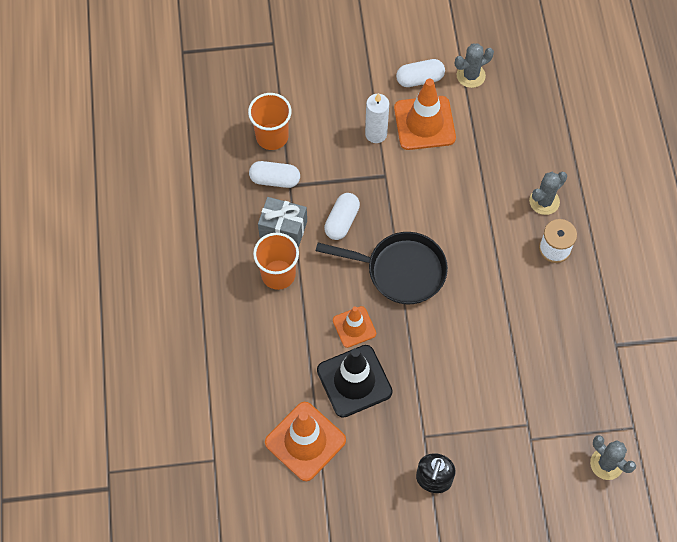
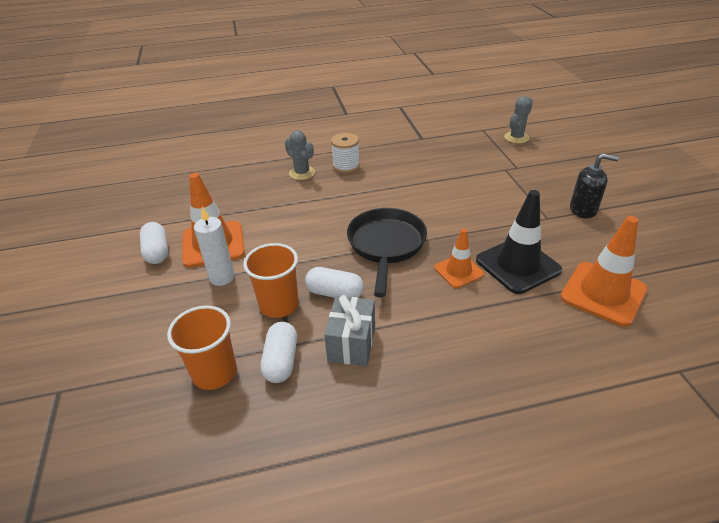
camera: 95 degrees left, 25 degrees down
orange cup [253,233,299,290] -> orange cup moved to [243,243,299,318]
grey cactus [455,43,494,88] -> none

